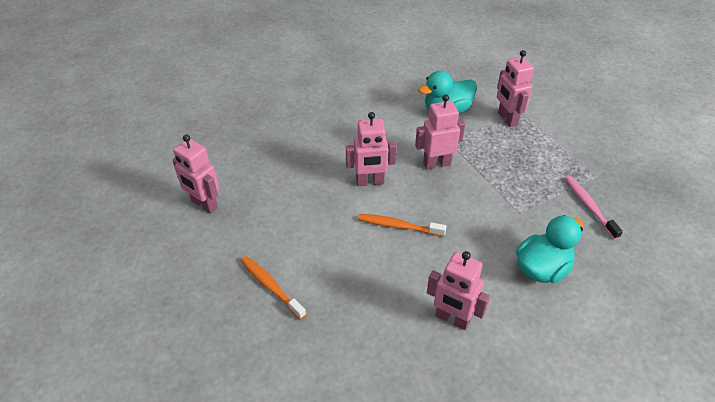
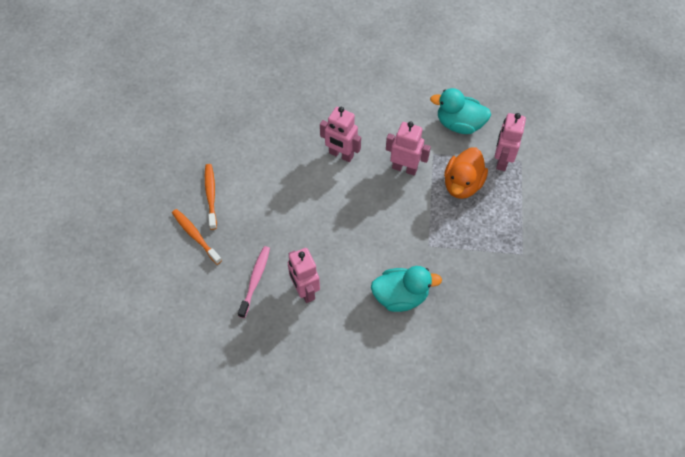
camera: 35 degrees right, 15 degrees up
pink robot [173,135,219,214] -> none
orange toothbrush [358,214,447,237] -> orange toothbrush moved to [172,209,222,265]
pink toothbrush [565,176,623,239] -> pink toothbrush moved to [238,246,270,318]
none -> orange duck [444,148,488,199]

